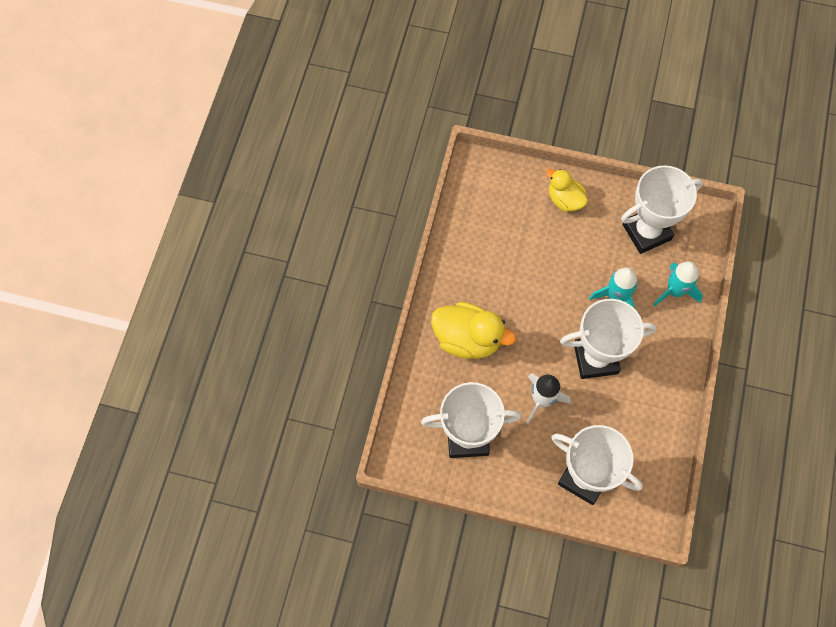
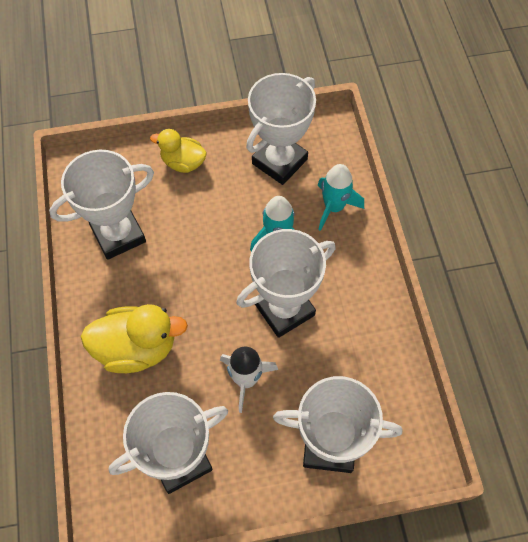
camera: 25 degrees left, 5 degrees down
none -> white trophy [49,150,154,260]

